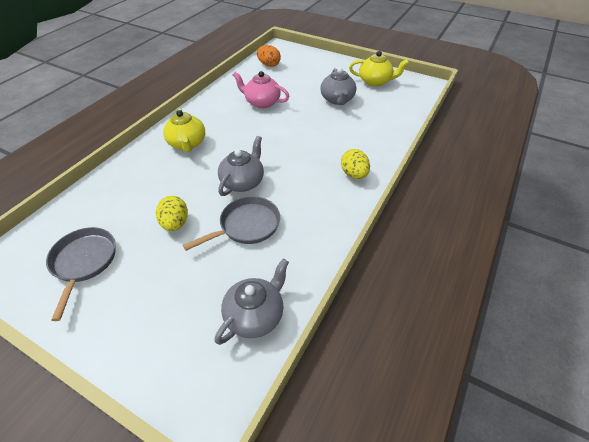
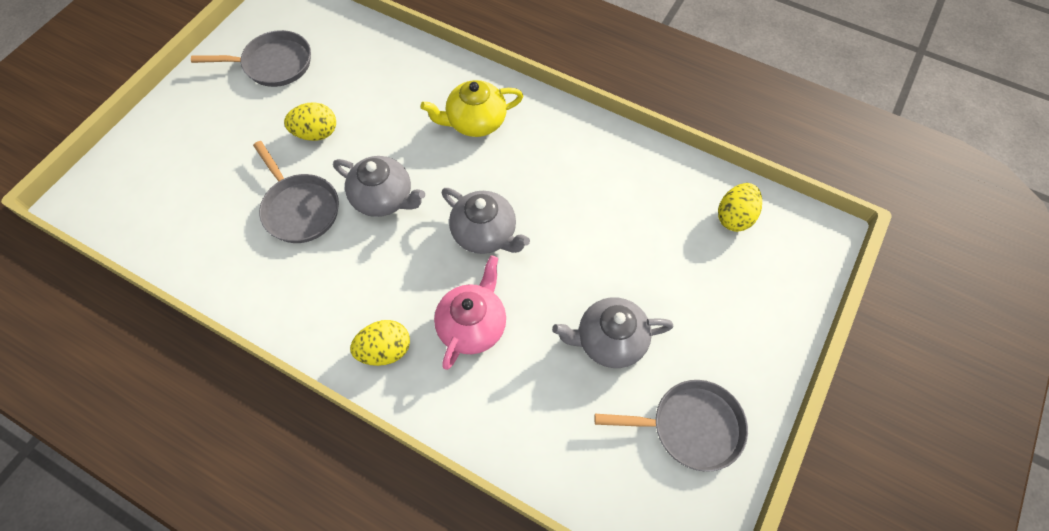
camera: 90 degrees right, 15 degrees up
grey teapot [214,259,289,345] -> grey teapot moved to [441,188,530,254]
pink teapot [233,71,289,108] -> pink teapot moved to [434,255,506,370]
orange egg [257,45,281,67] -> yellow egg [718,183,762,232]
yellow teapot [349,51,409,87] -> grey pan [595,380,748,472]

